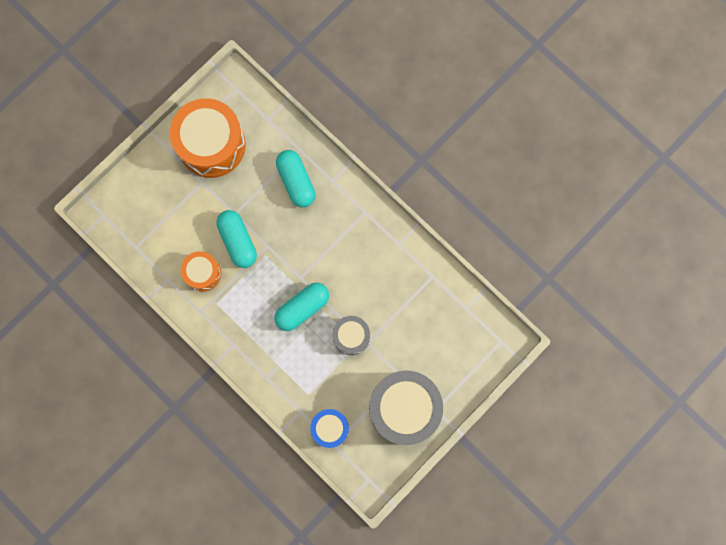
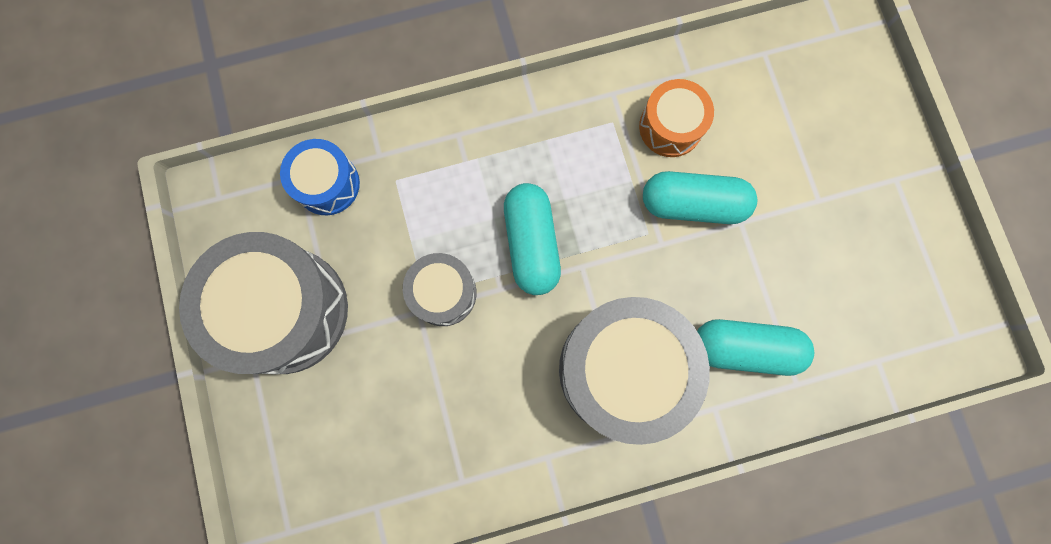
camera: 120 degrees right, 0 degrees up
orange drum [170,98,245,178] -> none
none -> grey drum [559,297,710,445]

